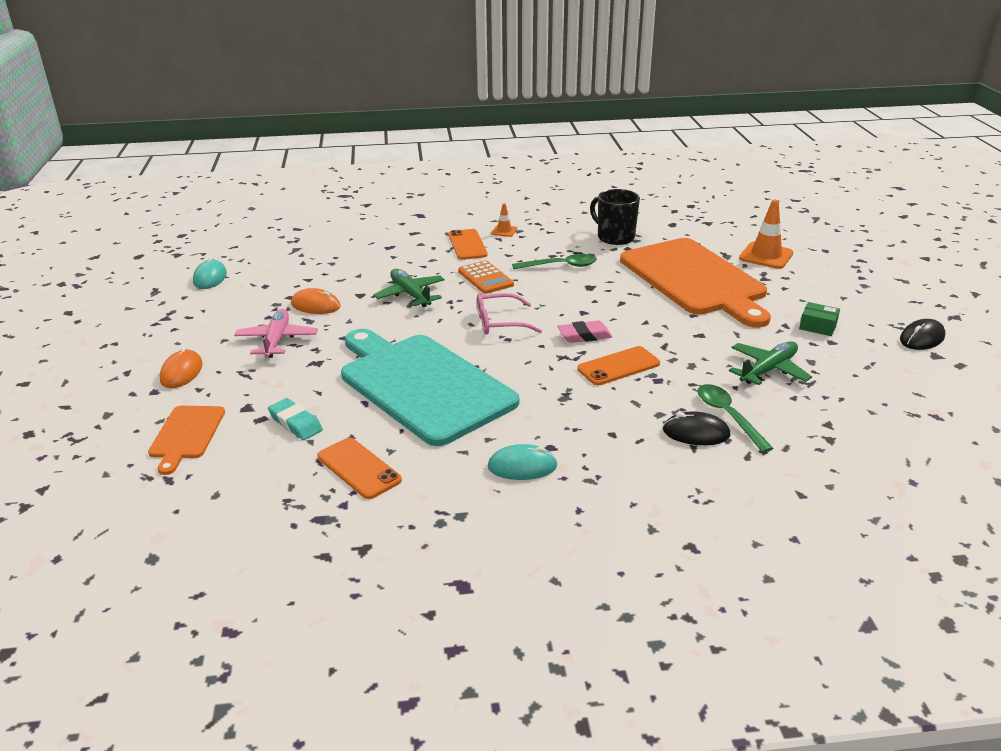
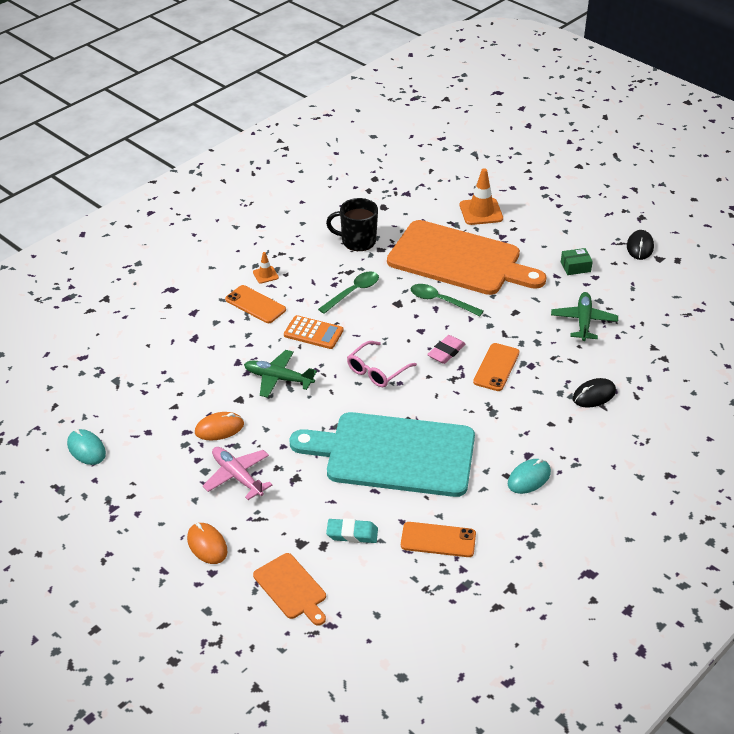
camera: 40 degrees left, 10 degrees up
green spoon [698,384,774,453] -> green spoon moved to [411,284,483,316]

